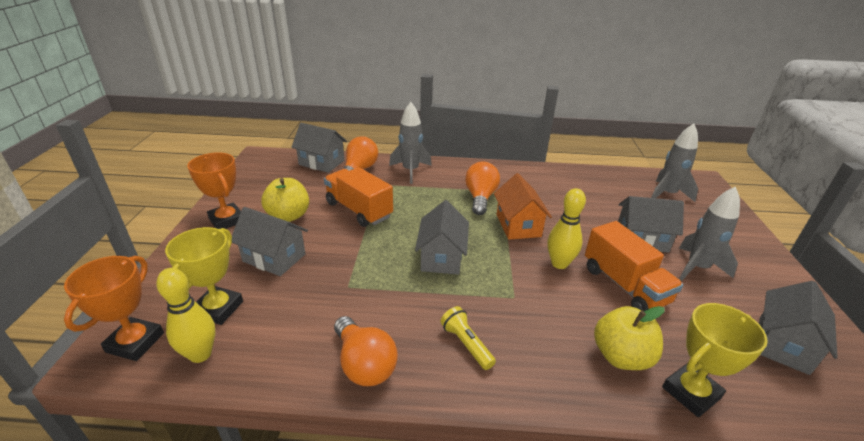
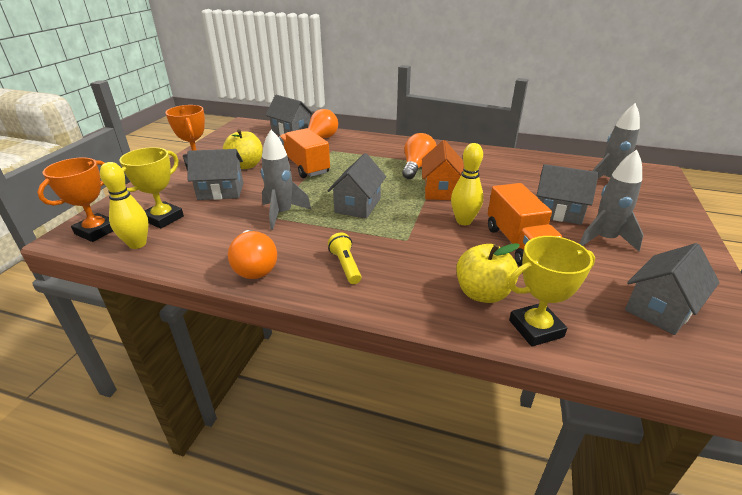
camera: 15 degrees right, 0 degrees up
grey house [232,207,308,276] -> grey house turned 45 degrees counterclockwise [187,149,243,200]
grey rocket [389,102,432,184] -> grey rocket moved to [261,130,312,230]

